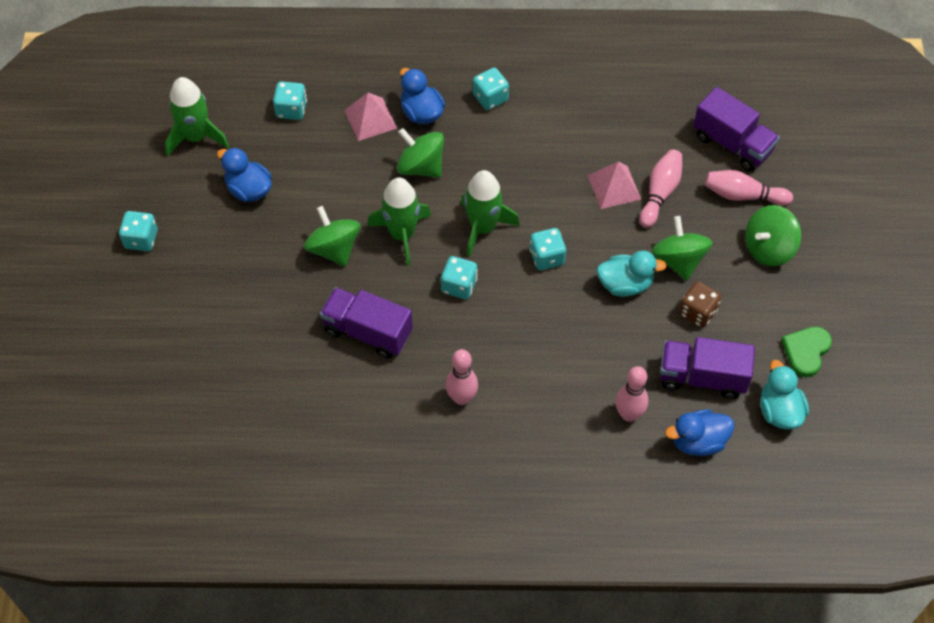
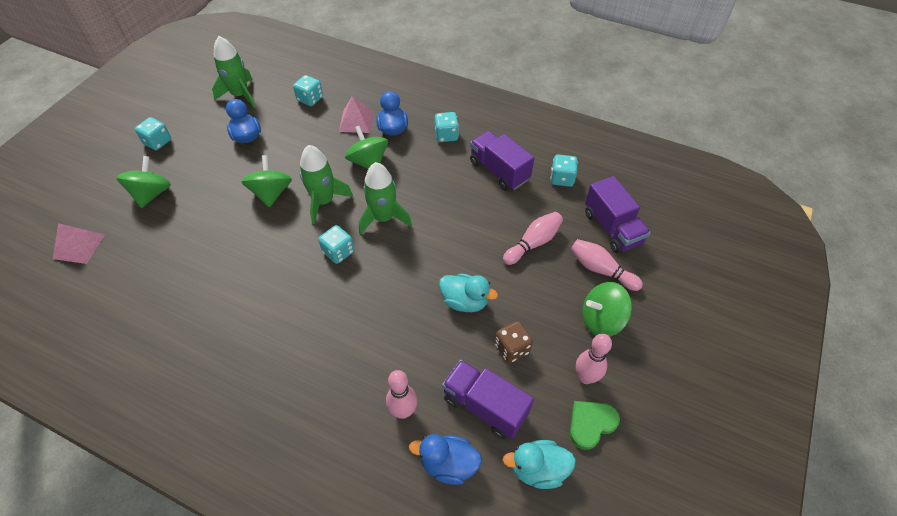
camera: 25 degrees right, 5 degrees down
purple truck [320,287,413,359] -> purple truck moved to [470,131,534,191]
pink bowling pin [446,349,478,405] -> pink bowling pin moved to [576,334,612,384]
turquoise dice [530,228,566,270] -> turquoise dice moved to [550,155,578,187]
pink pyramid [587,162,641,209] -> pink pyramid moved to [53,223,105,264]
green spinning top [651,216,712,280] -> green spinning top moved to [116,156,171,208]
turquoise duck [760,360,809,429] -> turquoise duck turned 105 degrees counterclockwise [503,440,576,489]

